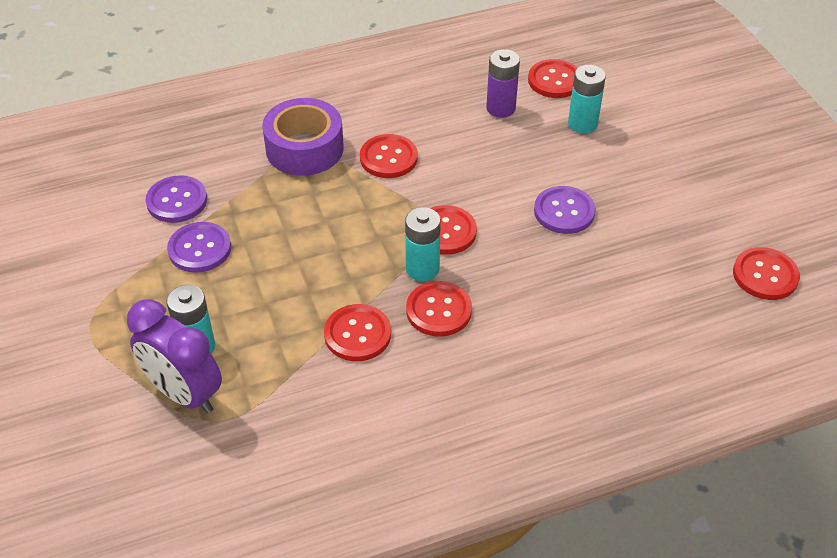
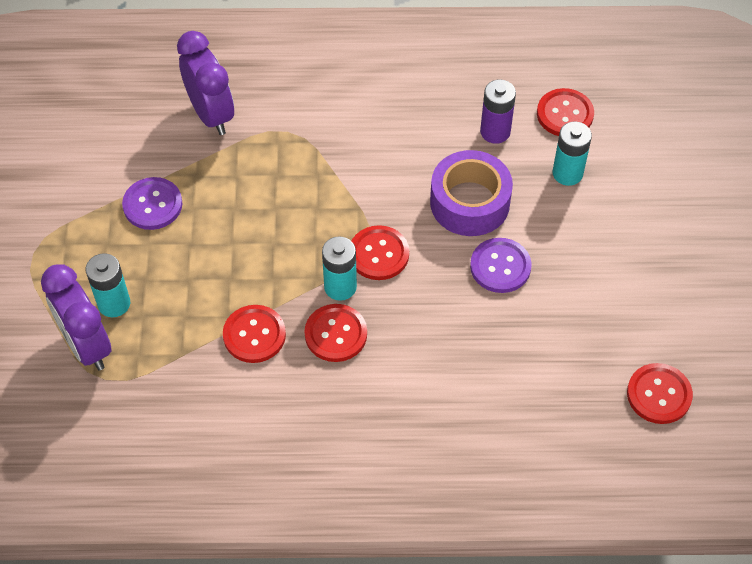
camera: 20 degrees right, 10 degrees up
purple button [146,175,207,223] -> none
purple tape [262,98,344,176] -> purple tape moved to [430,150,513,236]
red button [360,134,418,178] -> none
none -> purple clock [177,31,234,135]

